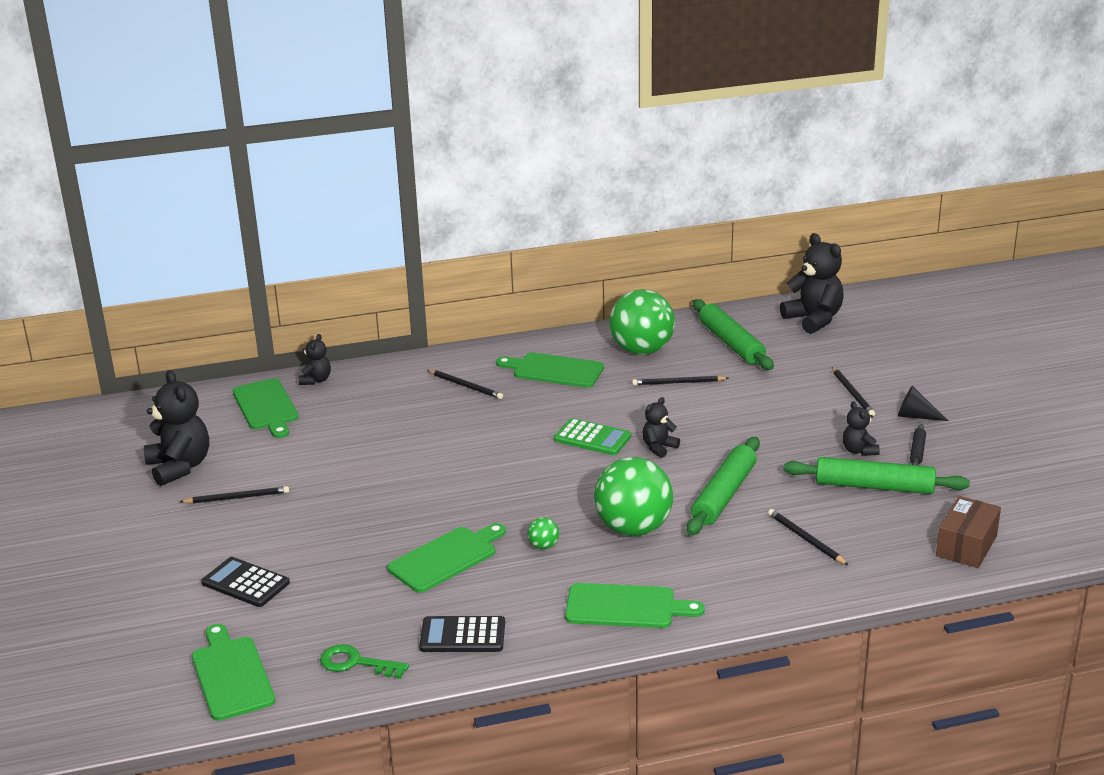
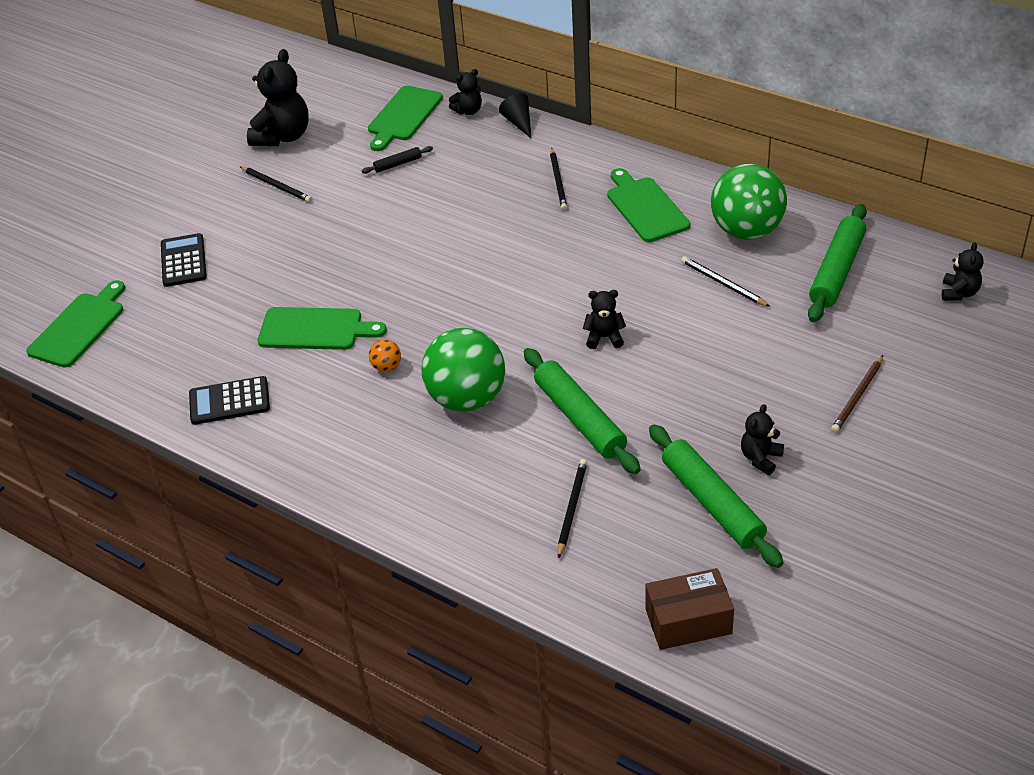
camera: 50 degrees right, 15 degrees up
green key [320,644,409,679] -> none
black calculator [419,616,505,652] -> black calculator turned 60 degrees counterclockwise [189,376,270,425]
green ball [527,517,559,549] -> orange ball [369,340,401,372]
green calculator [554,418,631,455] -> none
green cutting board [565,583,705,628] -> none
green rolling pin [687,437,760,535] -> green rolling pin turned 75 degrees clockwise [524,348,640,474]
black teddy bear [780,233,843,334] -> black teddy bear [942,242,984,301], size x0.53
black pencil [832,367,875,416] -> brown pencil [831,355,883,433]
black cone [898,386,948,421] -> black cone moved to [499,93,531,138]
black rolling pin [910,424,926,466] -> black rolling pin moved to [362,146,433,174]

